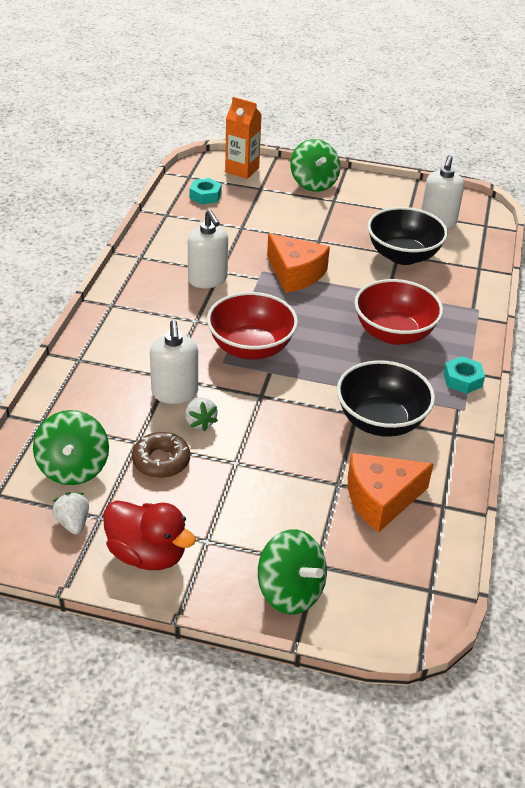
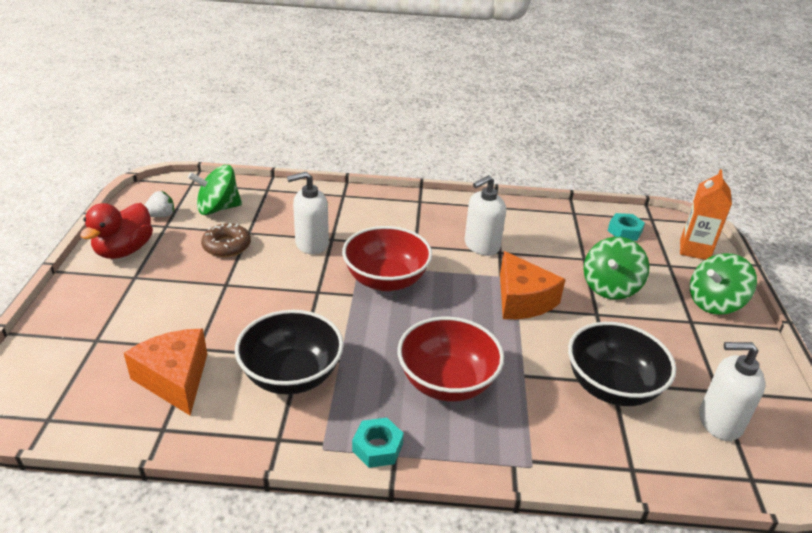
camera: 80 degrees right, 5 degrees down
white strawberry [185,397,218,431] -> none
green spinning top [258,529,327,614] -> green spinning top moved to [584,237,649,300]
orange cheese [267,233,330,293] -> orange cheese turned 60 degrees counterclockwise [500,251,566,319]

